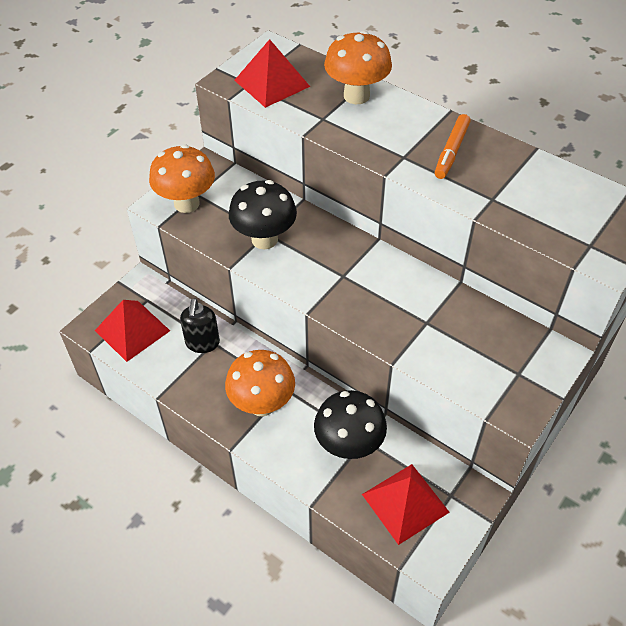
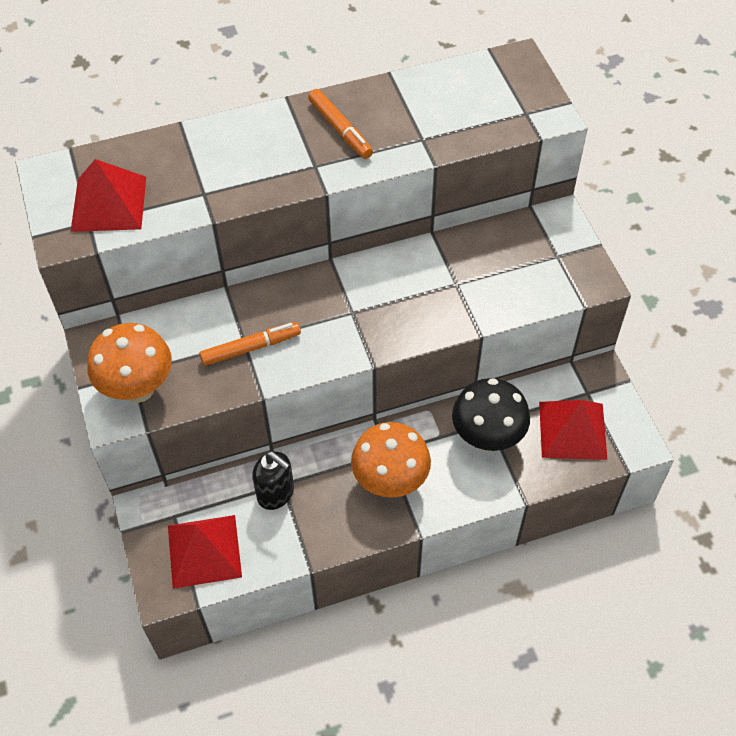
camera: 55 degrees left, 5 degrees up
black mushroom [229,180,297,249] -> orange marker [199,322,301,366]
orange mushroom [324,31,392,104] -> none

